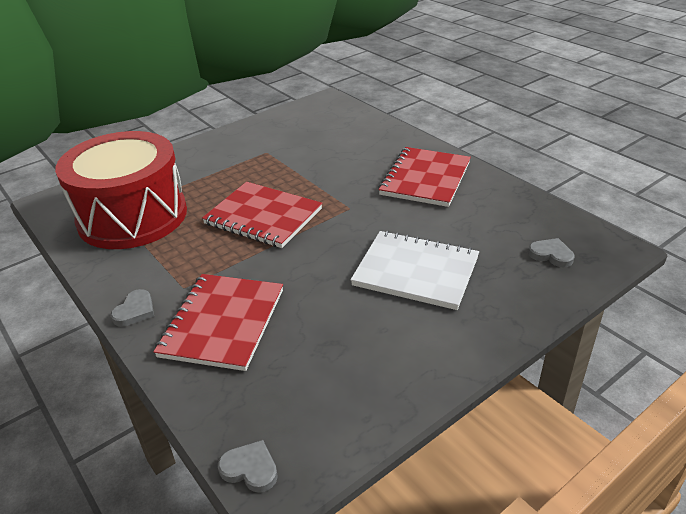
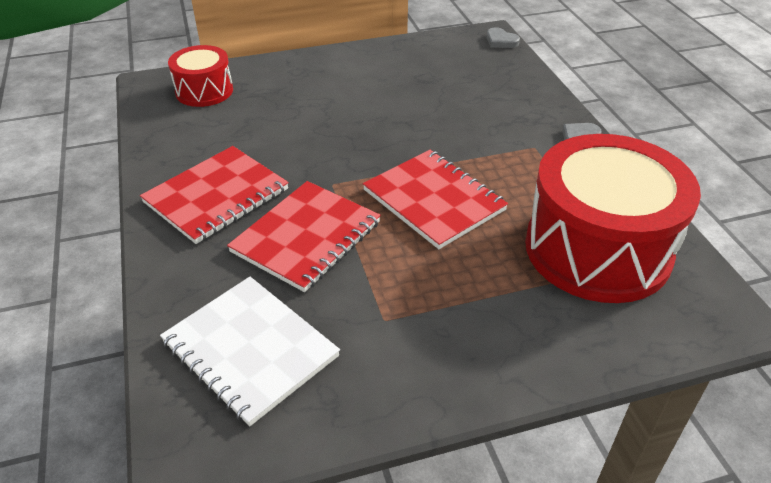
camera: 160 degrees left, 5 degrees up
red notebook [153,274,283,371] -> red notebook moved to [227,181,381,292]
white notebook [351,231,479,310] -> white notebook moved to [160,277,340,426]
grey heart [528,238,575,267] -> red drum [168,45,233,107]

